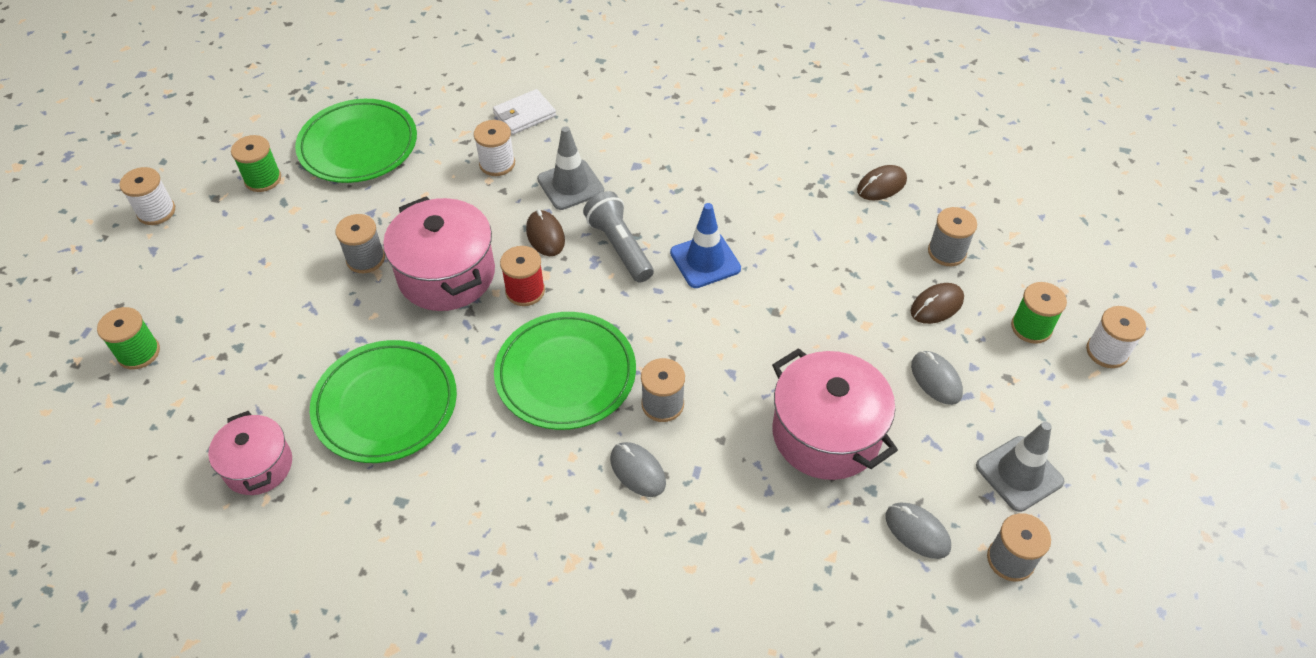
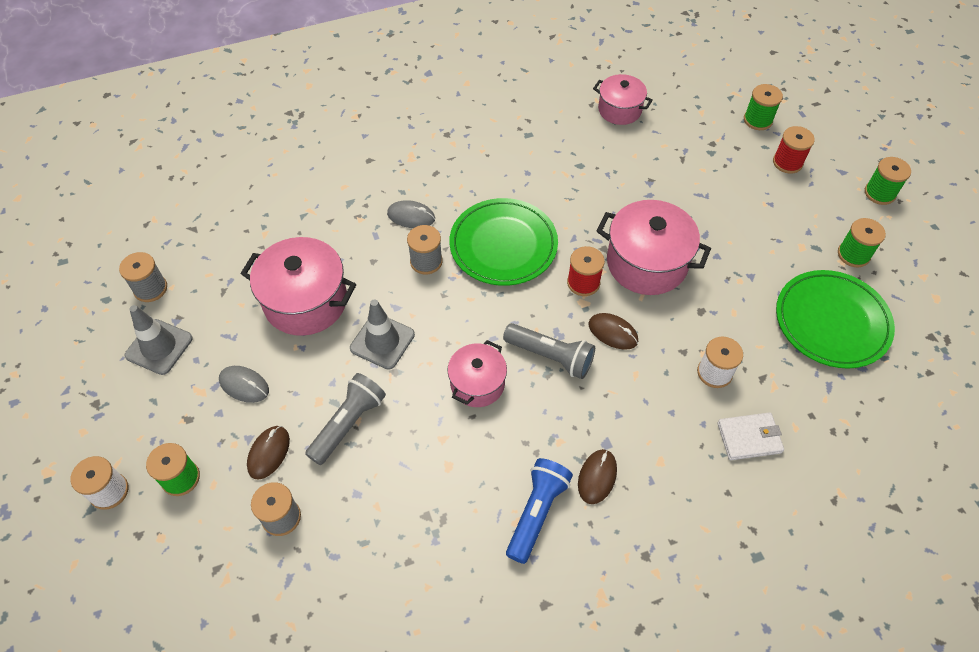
camera: 145 degrees right, 5 degrees up
white spool [120,167,175,225] -> green spool [865,157,911,205]
green plate [310,340,457,463] -> none
grey spool [335,214,385,273] -> none
white wallet [493,89,556,135] -> white wallet turned 60 degrees clockwise [717,412,784,460]
grey traffic cone [537,126,604,210] -> grey traffic cone moved to [350,299,415,370]
blue traffic cone [670,203,741,288] -> pink pot [448,340,507,407]
brown mouse [857,165,907,200] -> brown mouse moved to [578,449,617,504]
grey mouse [885,503,951,559] -> none
none -> grey flashlight [305,373,386,465]
none -> blue flashlight [506,458,573,564]
none -> red spool [773,126,815,174]

